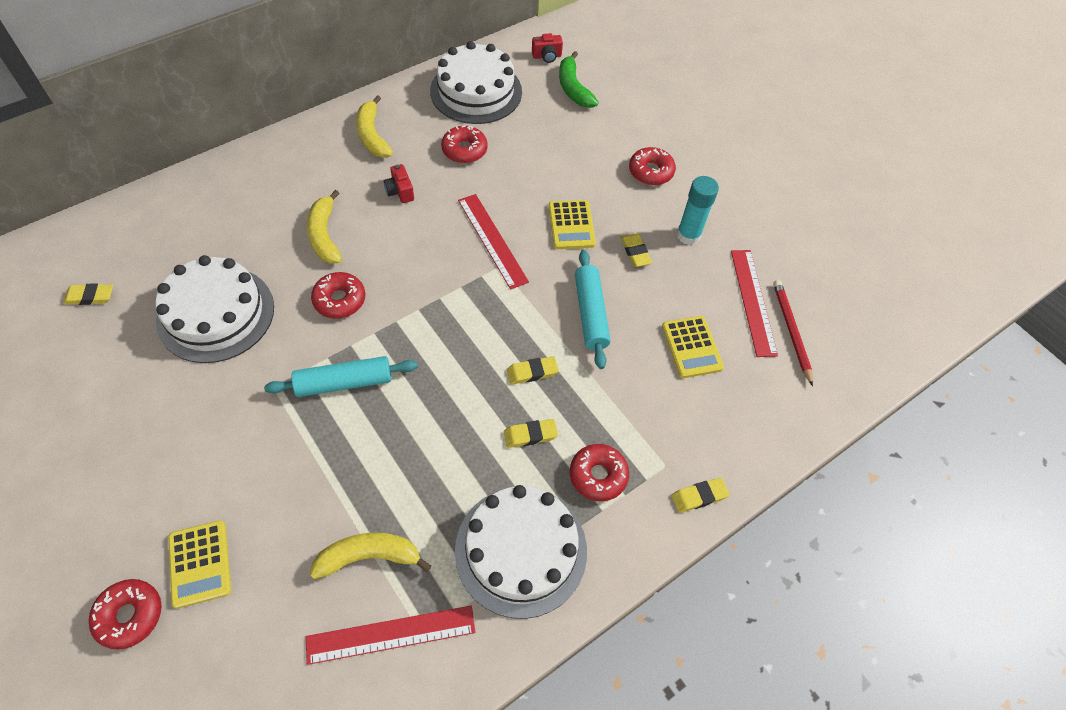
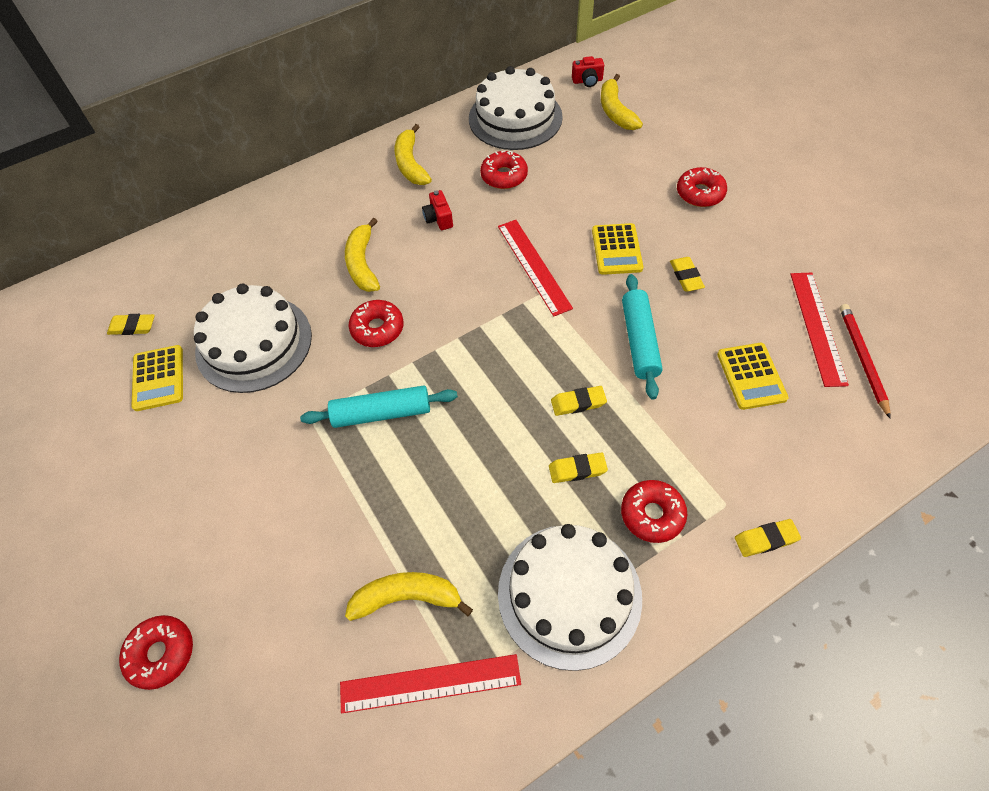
camera: 10 degrees right, 0 degrees up
yellow calculator [168,520,231,609] -> yellow calculator moved to [132,345,183,411]
green banana [559,51,599,108] -> yellow banana [601,74,643,130]
turquoise glue stick [677,176,719,245] -> none

